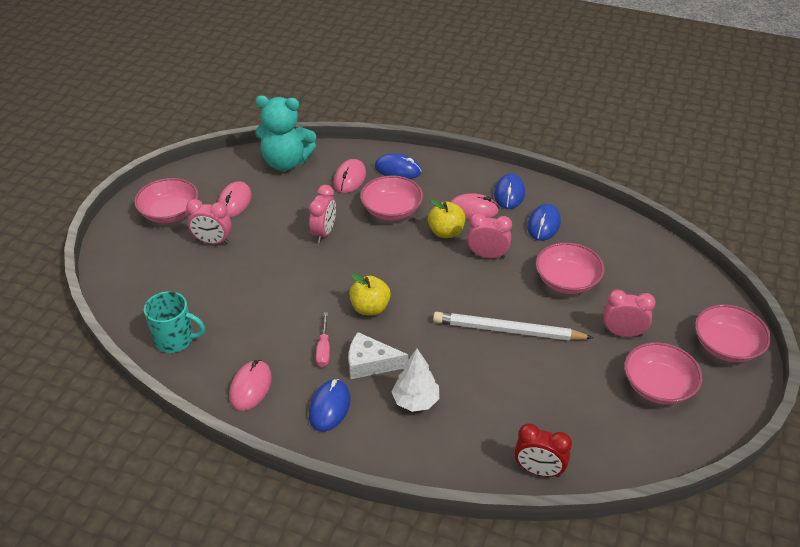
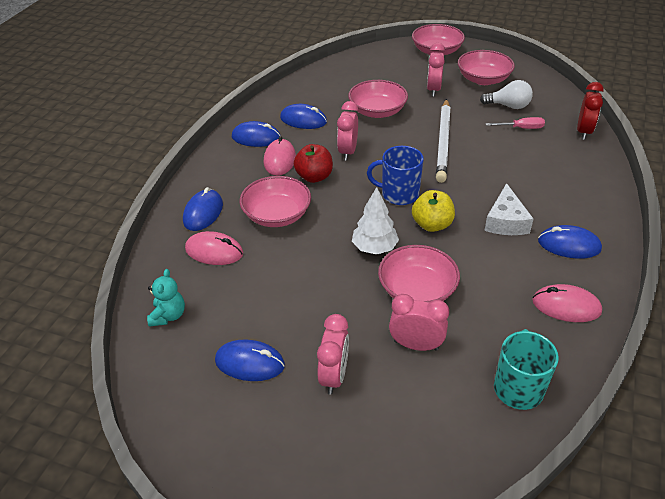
camera: 90 degrees left, 0 degrees up
pink bowl [134,178,199,223] -> pink bowl moved to [378,245,460,303]
pink mouse [218,181,252,218] -> blue mouse [215,339,285,381]
turquoise teddy bear [255,96,316,171] -> turquoise teddy bear [147,269,185,327], size x0.49
pink clock [309,185,336,243] -> pink clock moved to [389,294,449,351]
pink screwdriver [316,313,330,367] -> pink screwdriver moved to [485,117,545,129]
white tree [392,349,439,412] -> white tree moved to [352,187,399,255]
yellow apple [428,199,466,238] -> red apple [294,144,333,183]
none -> blue mug [367,146,424,205]
none -> white light bulb [480,80,533,109]

